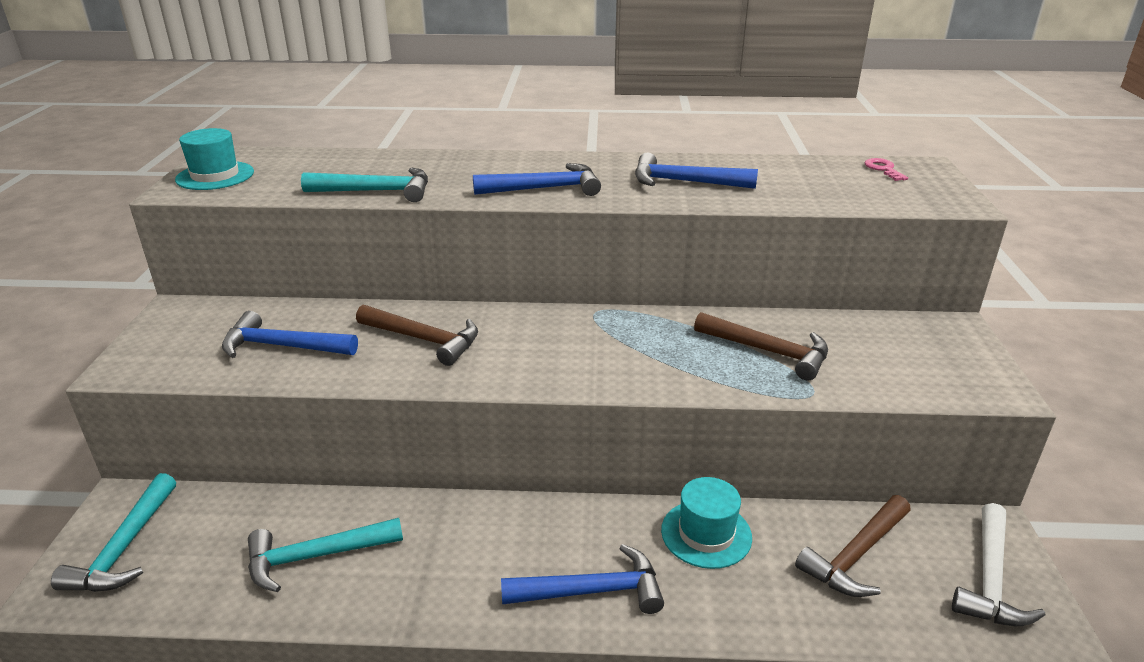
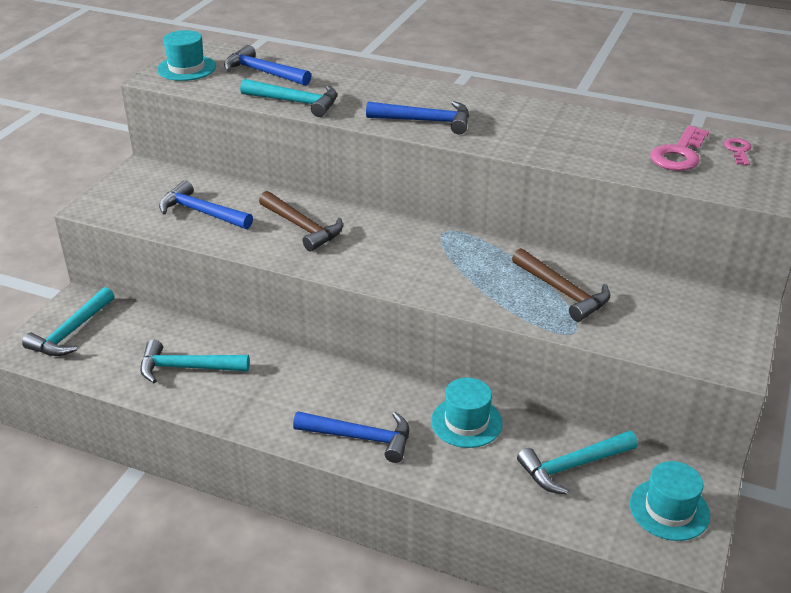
camera: 20 degrees right, 5 degrees up
blue hammer [635,153,758,189] -> blue hammer moved to [224,45,311,86]
brown hammer [795,495,911,597] -> turquoise hammer [517,431,638,495]
white hammer [952,503,1046,626] -> turquoise hat [630,461,710,541]
none -> pink key [650,126,709,171]

